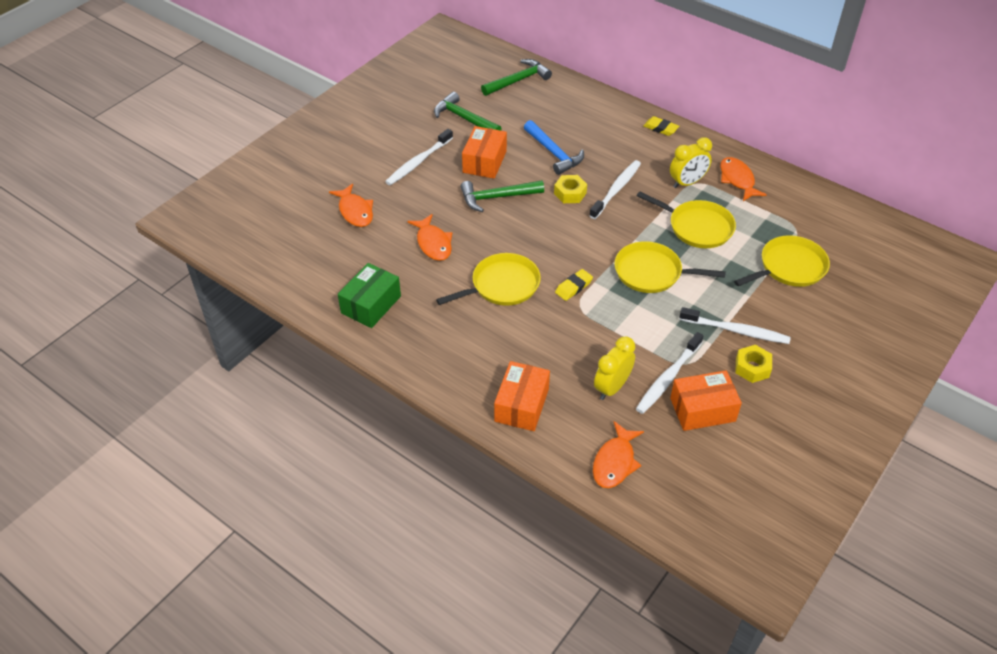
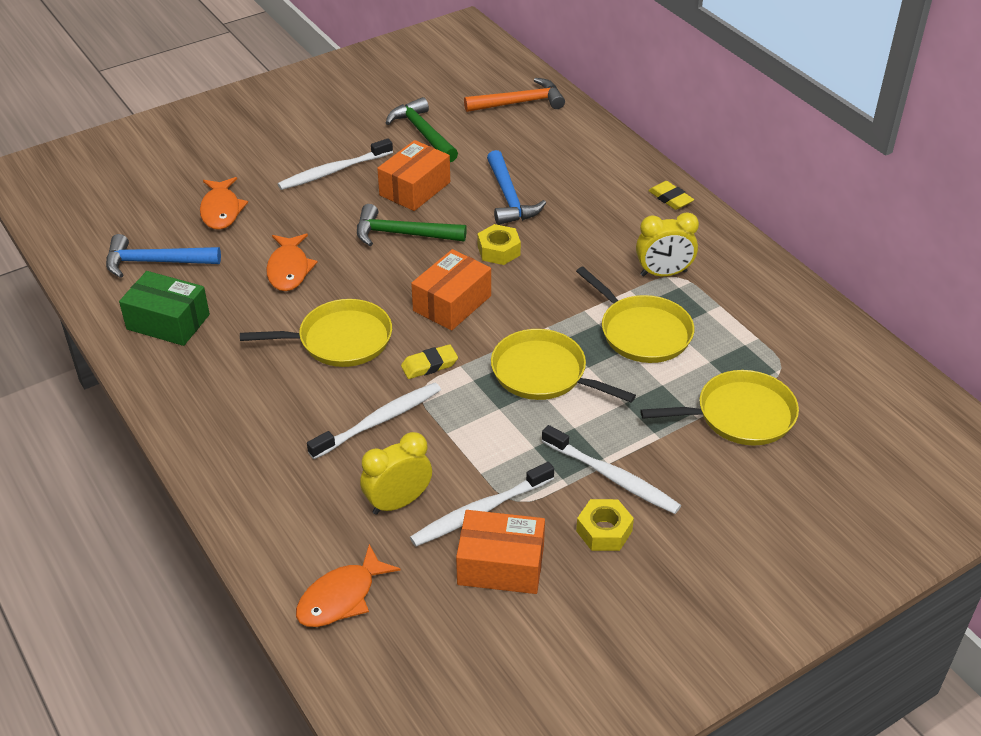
camera: 20 degrees right, 5 degrees down
green box [338,263,401,328] -> green box turned 60 degrees clockwise [119,271,210,346]
green hammer [481,59,552,96] -> orange hammer [464,78,565,112]
orange box [494,361,550,431] -> orange box moved to [411,249,491,331]
white toothbrush [589,160,641,219] -> white toothbrush moved to [307,383,441,459]
orange fish [720,157,767,201] -> none
none -> blue hammer [106,234,221,278]

